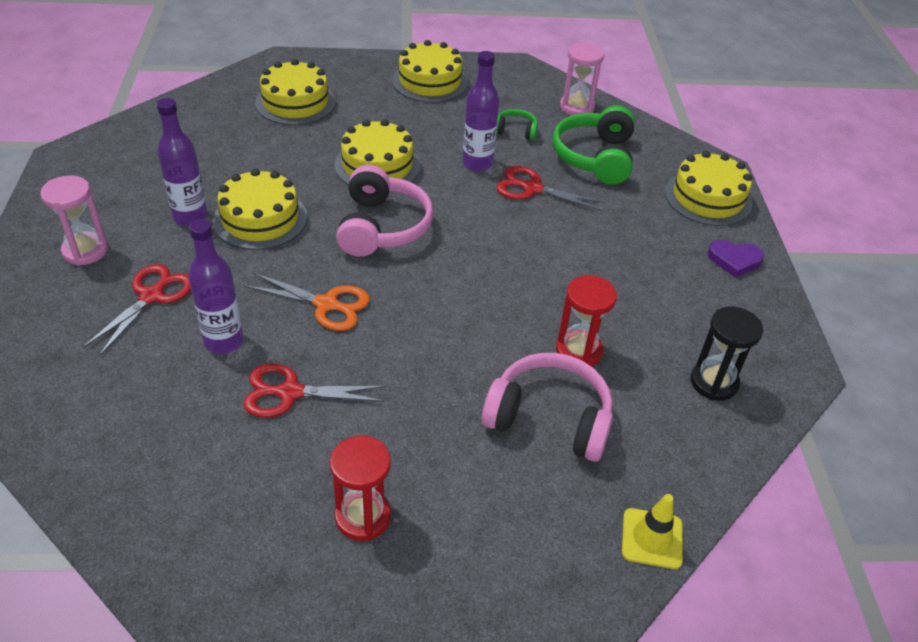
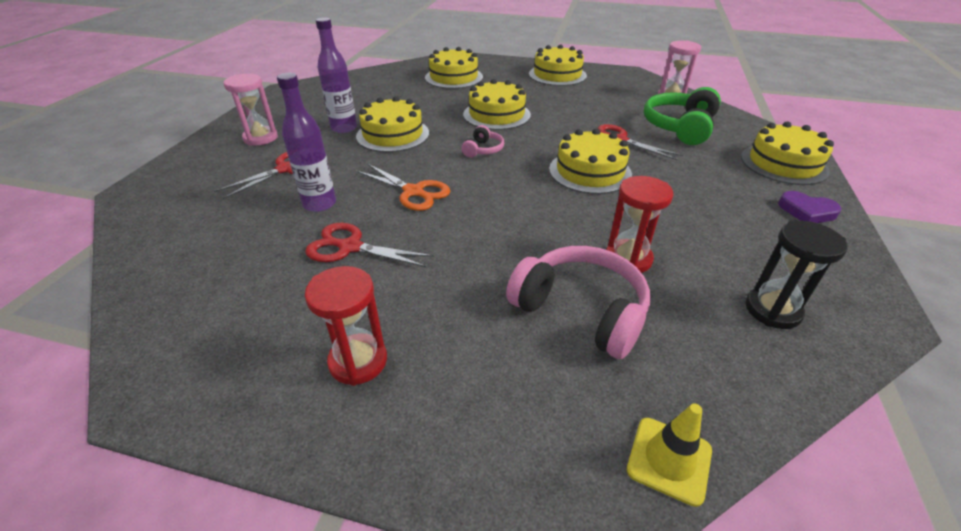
camera: 20 degrees right, 5 degrees down
pink headphones [336,165,433,257] -> pink headphones [462,125,504,157], size x0.50
purple bottle [462,51,499,171] -> none
green headphones [497,109,538,140] -> none
none -> yellow cake [549,128,632,194]

